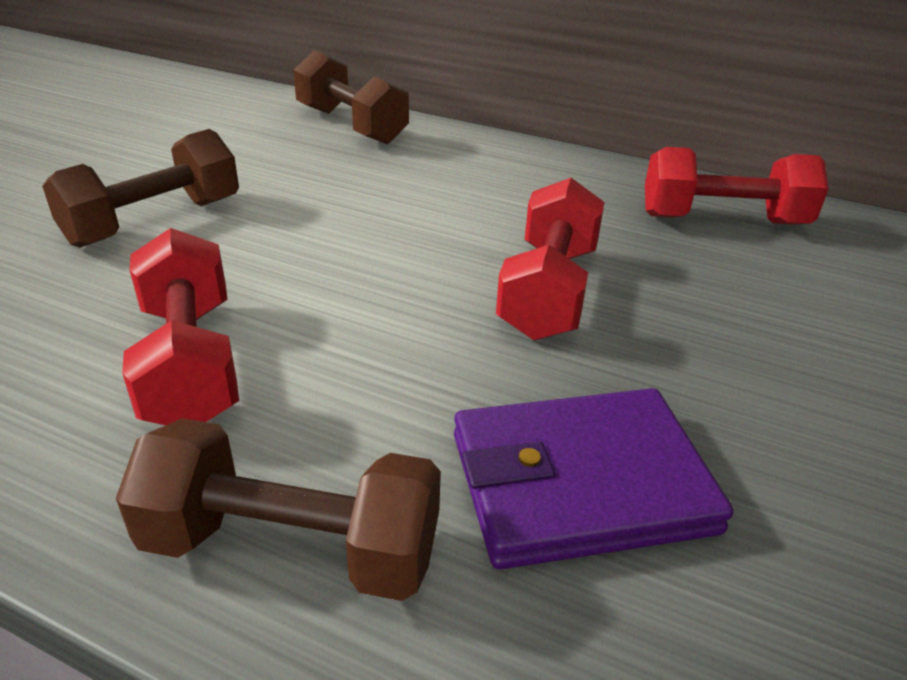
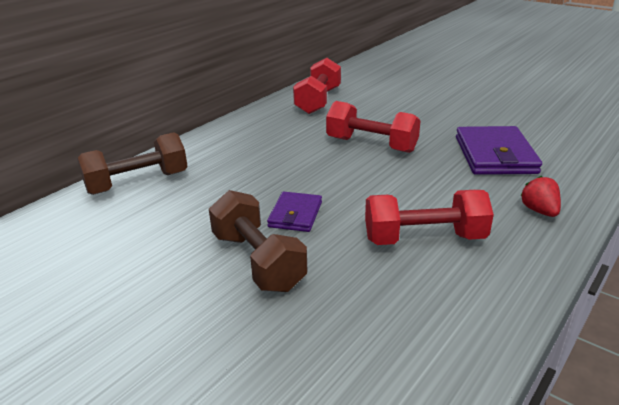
camera: 75 degrees left, 5 degrees down
brown dumbbell [116,418,441,601] -> red strawberry [520,176,561,217]
none -> purple wallet [267,191,322,232]

